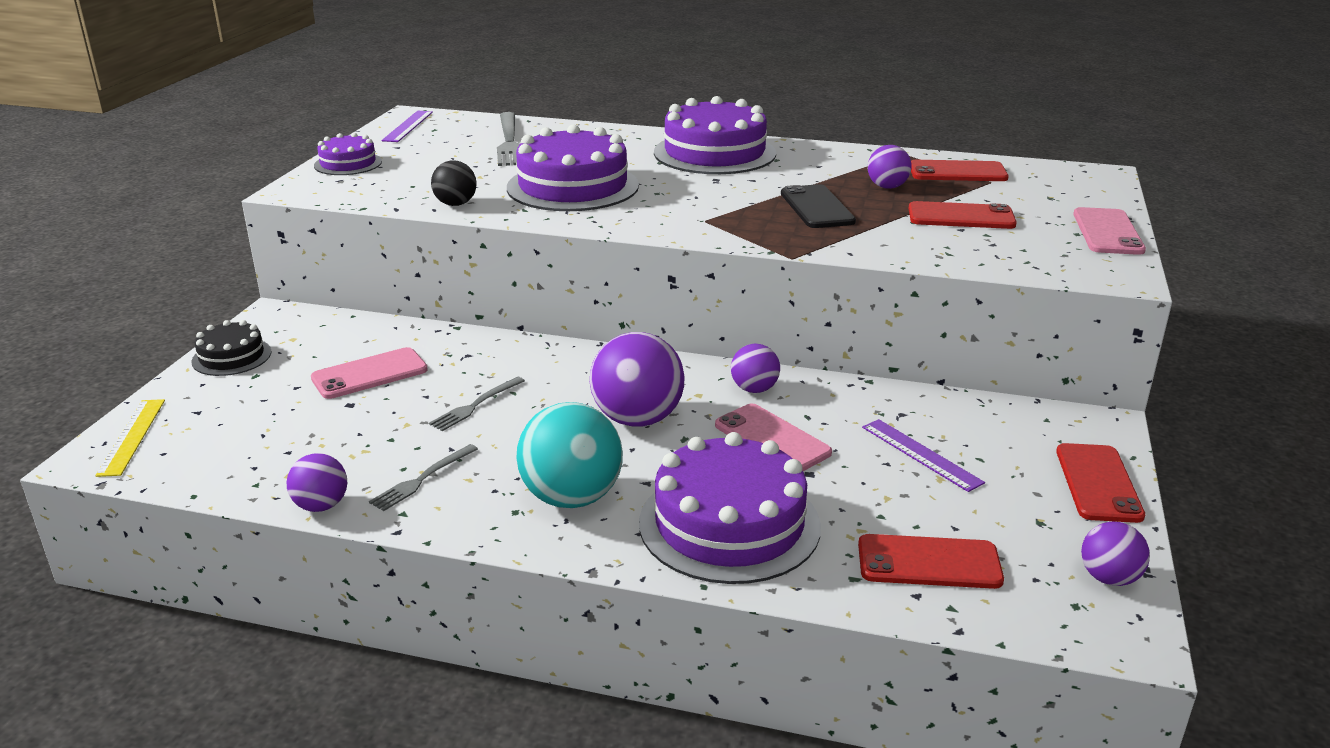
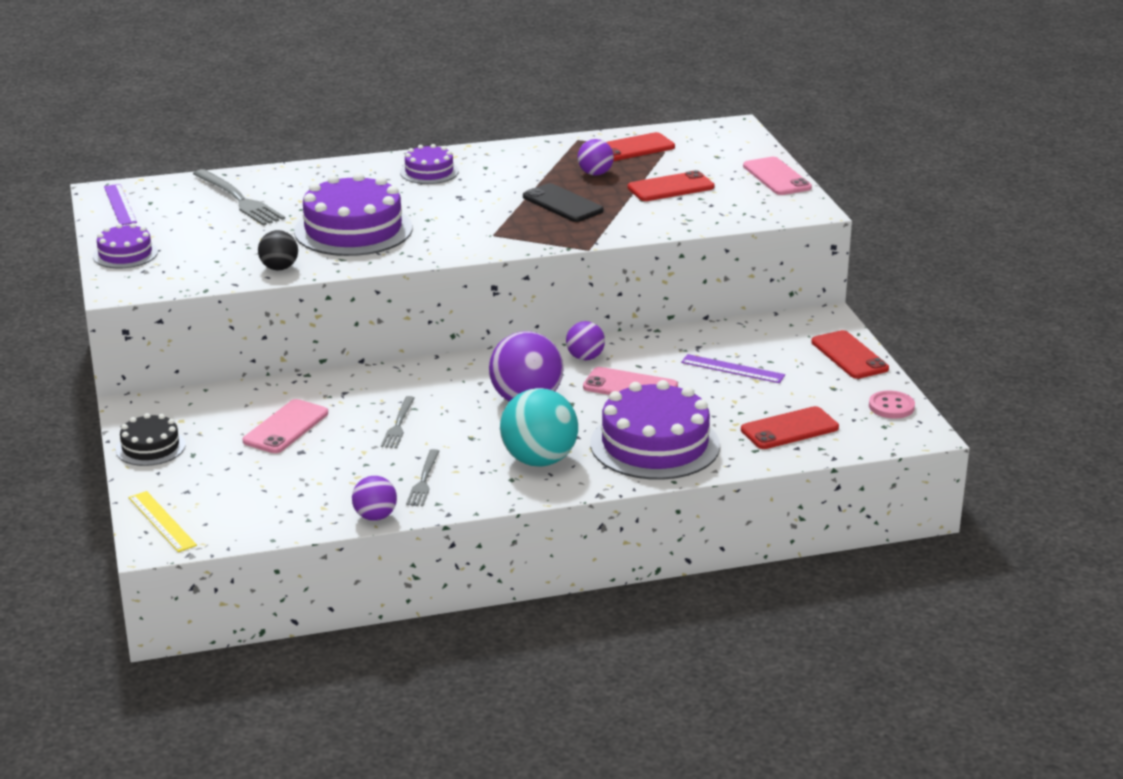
camera: 30 degrees left, 0 degrees up
purple cake [654,96,776,174] -> purple cake [400,144,459,184], size x0.53
purple ball [1081,522,1150,586] -> pink button [869,391,915,419]

